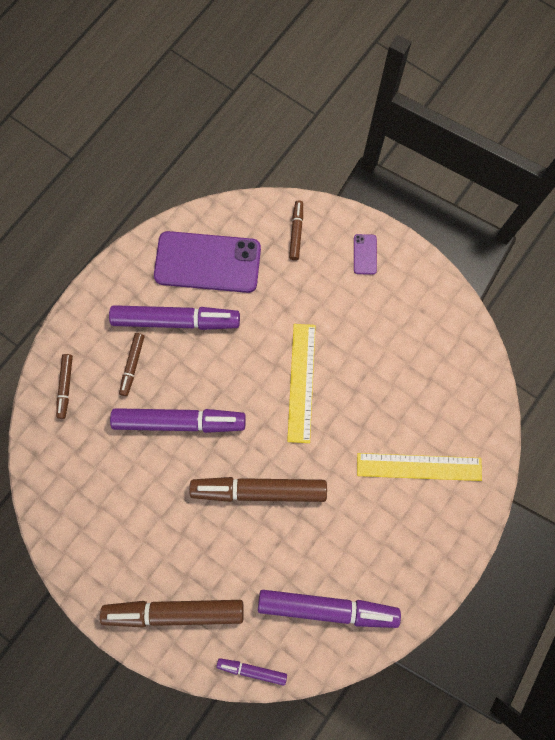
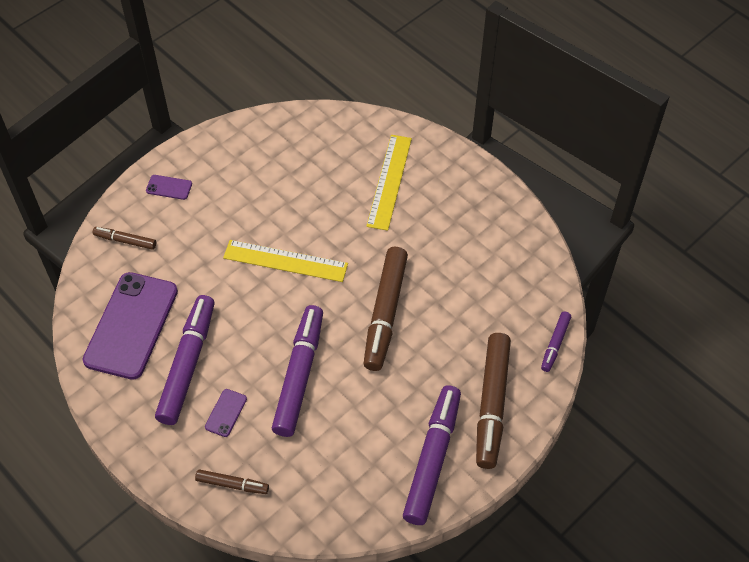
camera: 80 degrees left, 20 degrees down
brown marker [119,333,144,396] -> purple phone [205,389,247,437]
purple marker [258,590,401,628] -> purple marker moved to [403,385,461,525]

